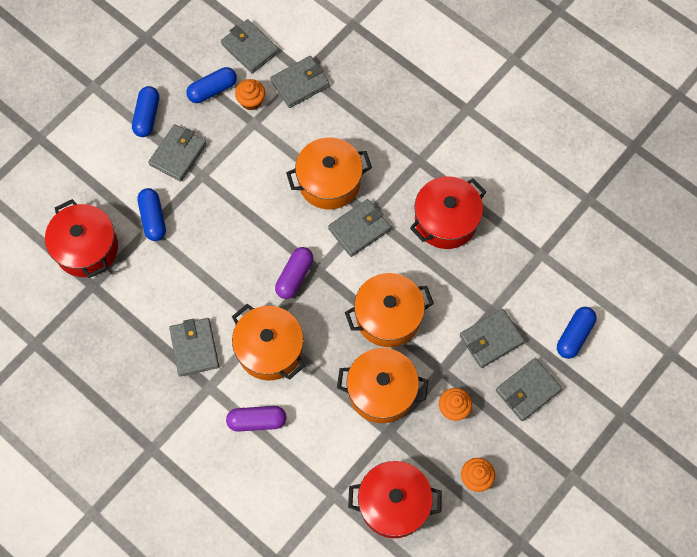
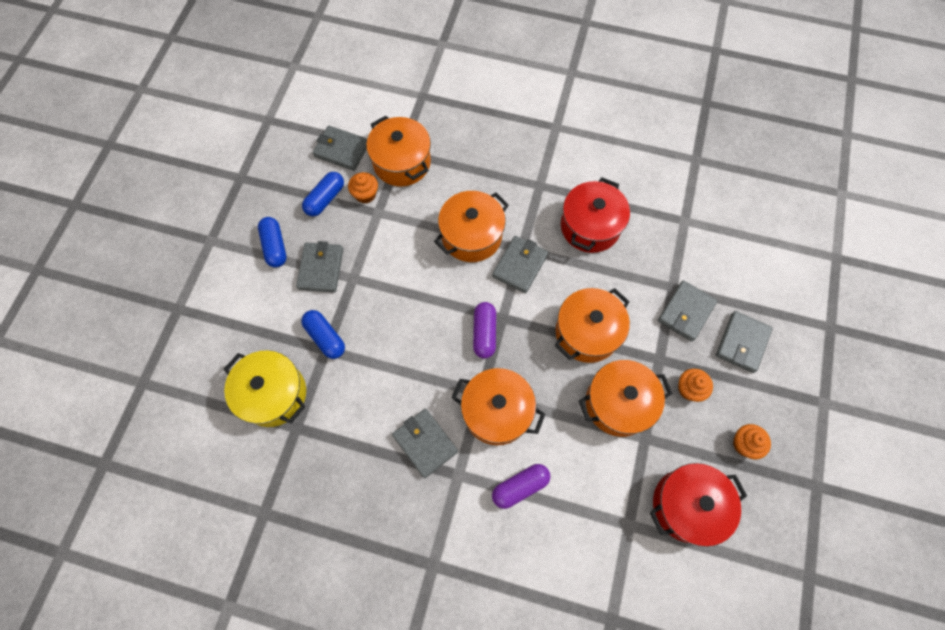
camera: 25 degrees left, 0 degrees up
red pot [45,199,118,278] -> yellow pot [224,350,306,427]
grey wallet [270,56,330,108] -> orange pot [366,116,431,187]
blue capsule [557,307,596,359] -> none

